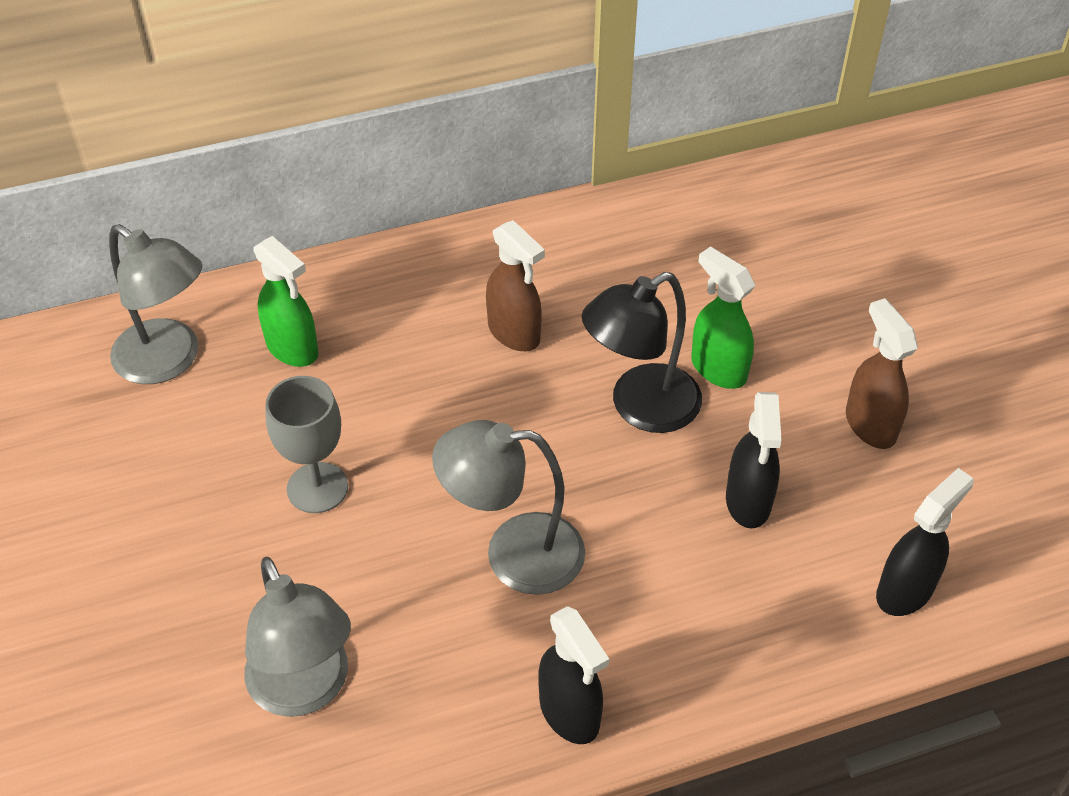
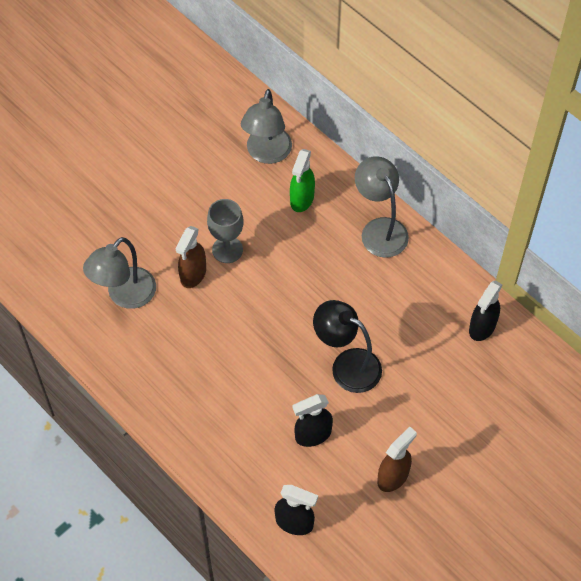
camera: 65 degrees right, 10 degrees up
grey lamp [432,420,585,595] -> grey lamp moved to [355,156,409,258]
brown spray bottle [486,220,545,351] -> brown spray bottle moved to [176,226,206,288]
black spray bottle [538,606,609,744] -> black spray bottle moved to [469,281,503,341]
green spray bottle [691,247,755,389] -> none

